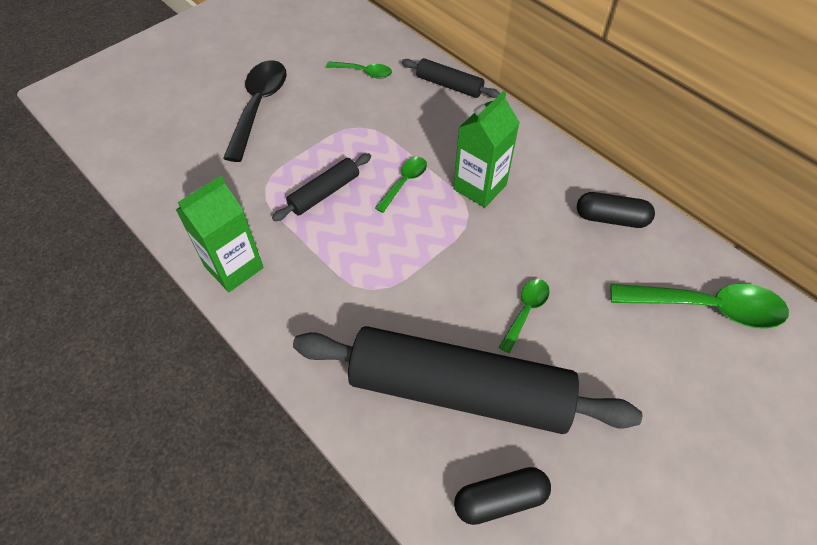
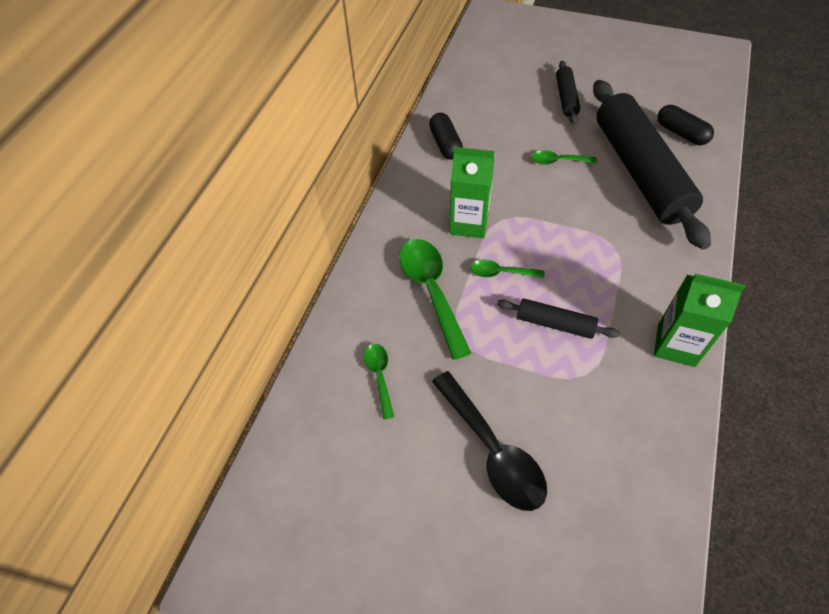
camera: 115 degrees left, 0 degrees up
black spoon [223,60,287,162] -> black spoon turned 105 degrees counterclockwise [432,371,547,511]
black rolling pin [402,58,500,98] -> black rolling pin moved to [556,61,581,124]
green spoon [611,284,789,329] -> green spoon moved to [399,239,471,360]

